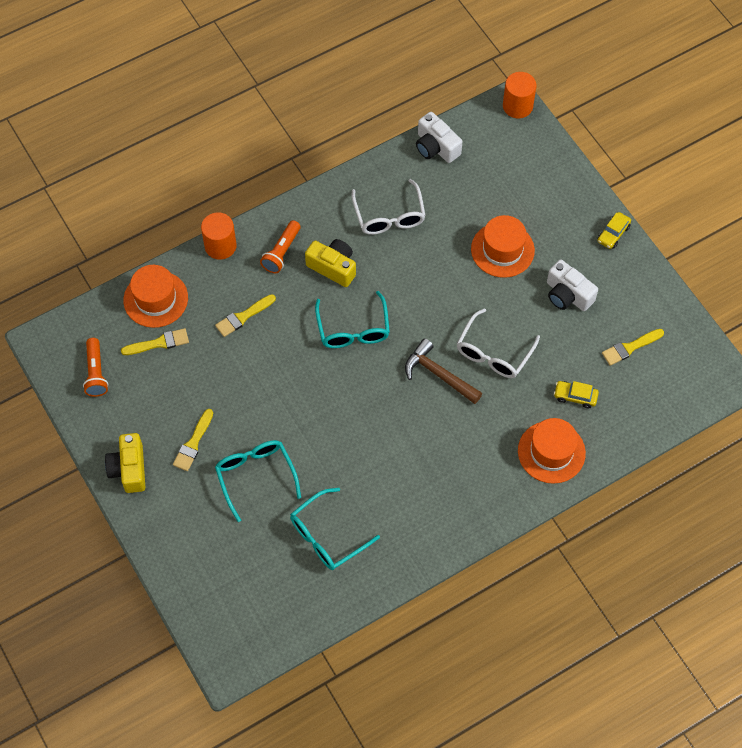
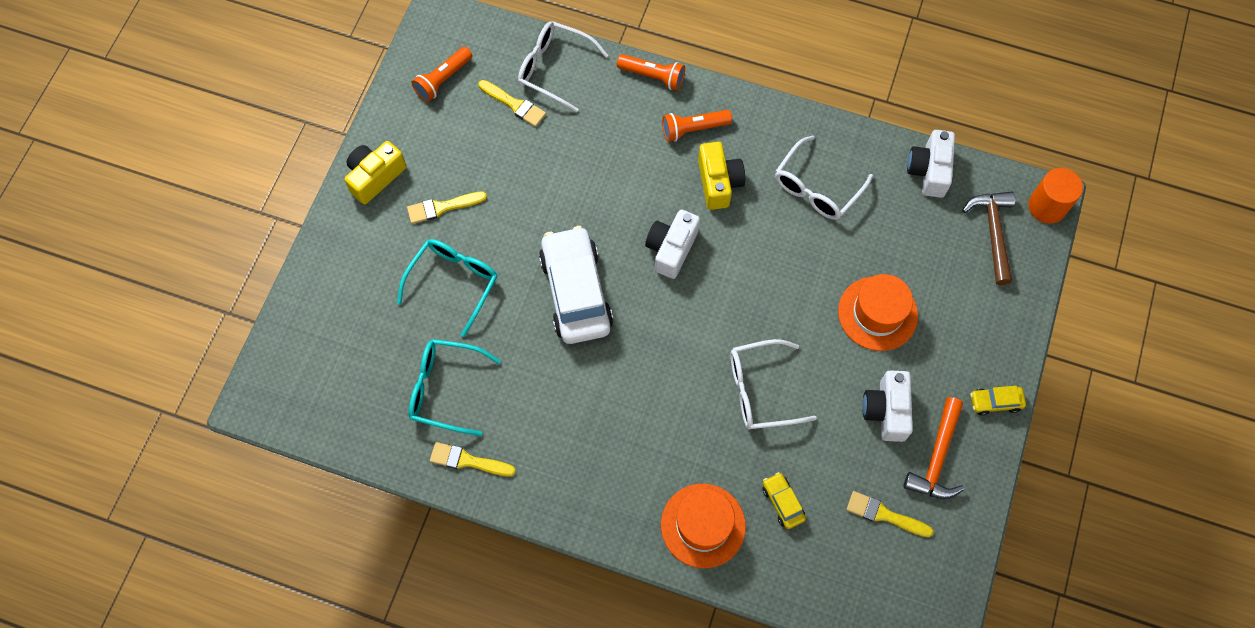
camera: 50 degrees right, 5 degrees up
orange hat [123,265,188,328] -> white glasses [518,21,608,112]
orange cylinder [201,212,237,260] -> orange flashlight [617,54,685,91]
yellow brush [215,294,276,337] -> yellow brush moved to [430,442,516,476]
turquoise glasses [315,291,390,348] -> white camera [645,210,700,279]
brown hammer [405,338,483,404] -> brown hammer moved to [962,191,1015,285]
none -> white car [539,226,613,344]
none -> orange hammer [903,397,965,499]

